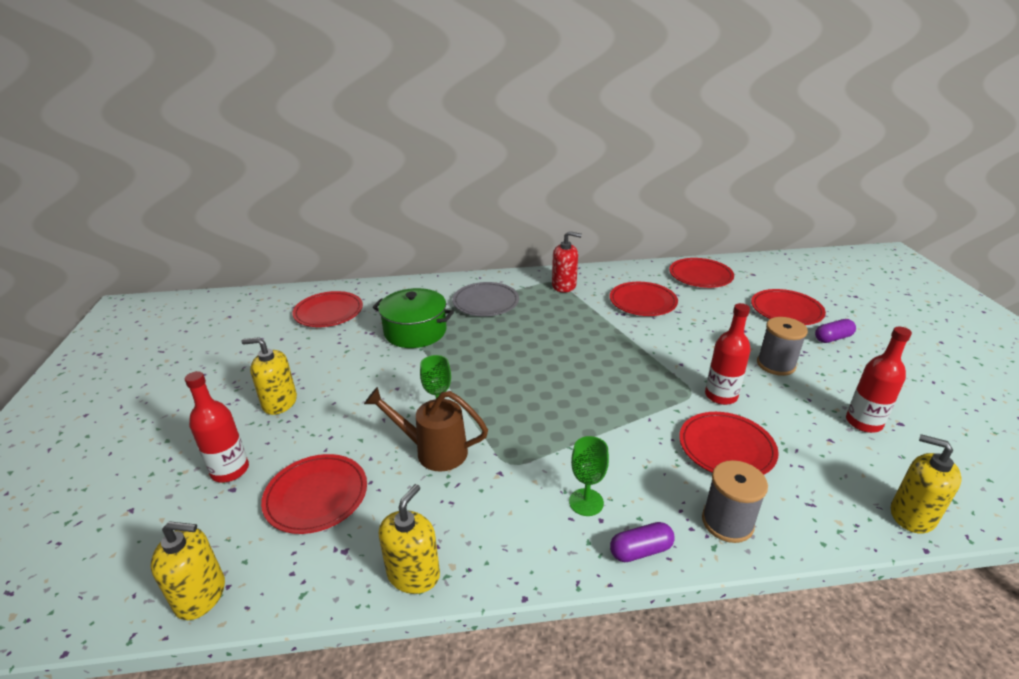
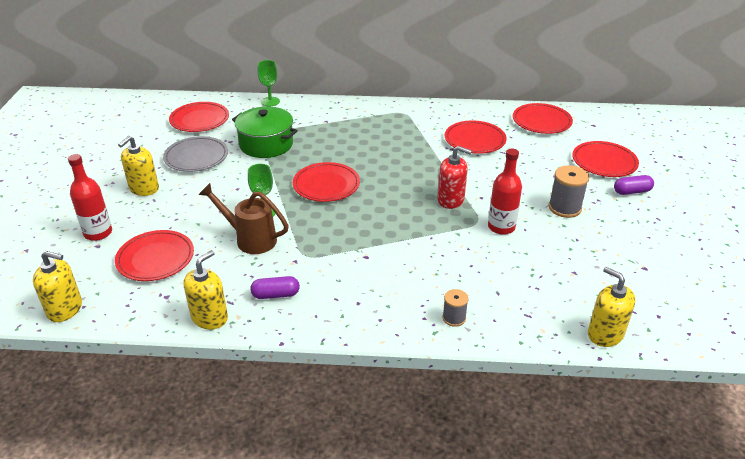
camera: 10 degrees right, 5 degrees up
yellow soap dispenser [241,337,297,415] -> yellow soap dispenser turned 75 degrees counterclockwise [118,136,159,196]
grey plate [452,282,519,316] -> grey plate moved to [163,136,228,172]
red soap dispenser [552,231,582,292] -> red soap dispenser moved to [437,146,472,209]
green goblet [569,436,609,516] -> green goblet moved to [258,60,280,106]
purple capsule [610,522,675,562] -> purple capsule moved to [250,276,300,299]
red plate [679,412,779,475] -> red plate moved to [293,162,360,202]
grey spool [702,460,768,543] -> grey spool [443,289,468,327], size x0.60
red bottle [846,326,912,433] -> none

